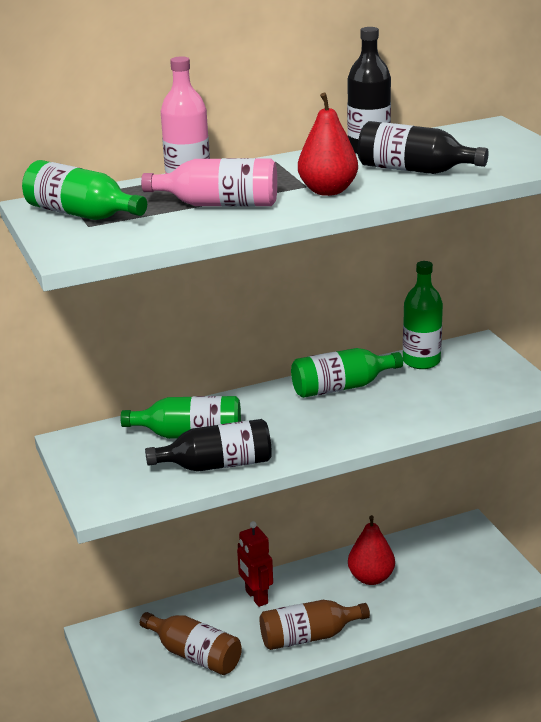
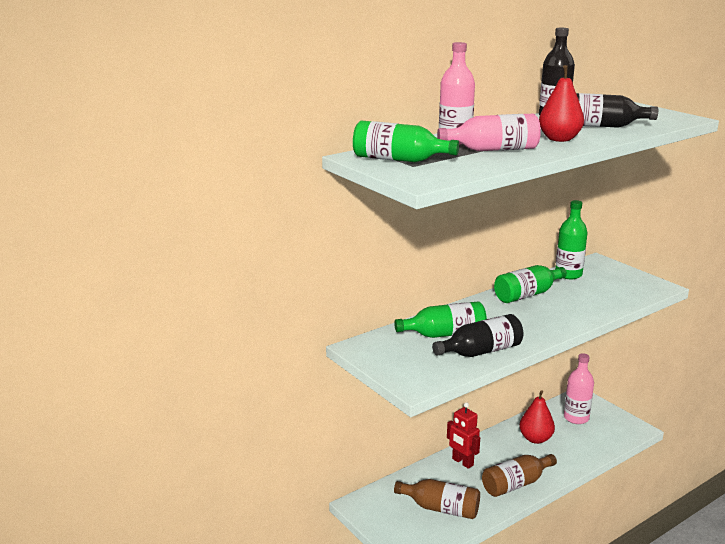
camera: 15 degrees left, 5 degrees down
none -> pink bottle [564,353,594,424]

